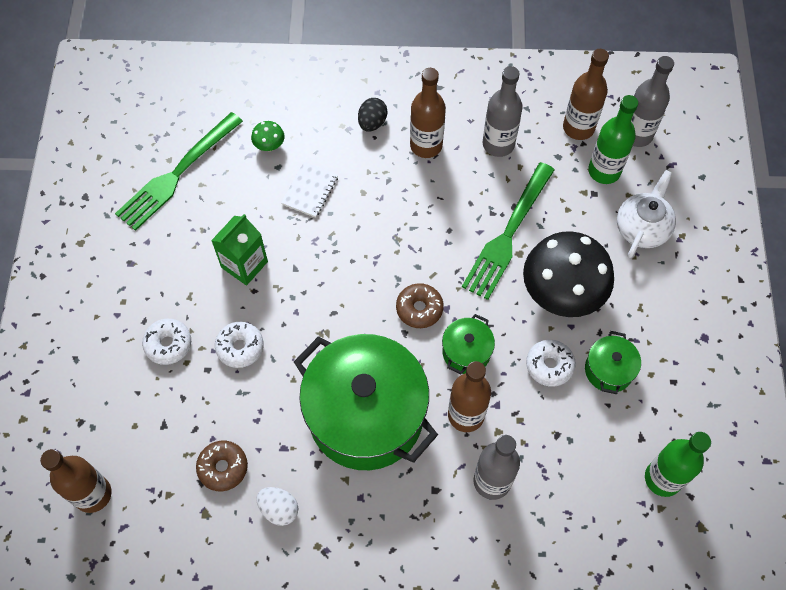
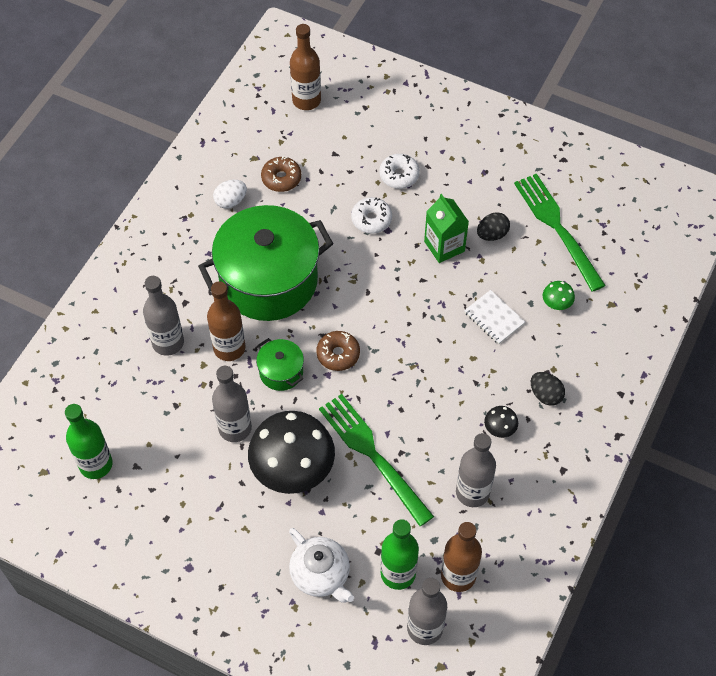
camera: 115 degrees right, 5 degrees down
brown bottle [410,68,446,158] -> black mushroom [484,406,518,438]
white donut [526,340,576,387] -> grey bottle [212,366,252,442]
green pot [585,331,641,394] -> none
none -> black egg [477,212,510,241]

